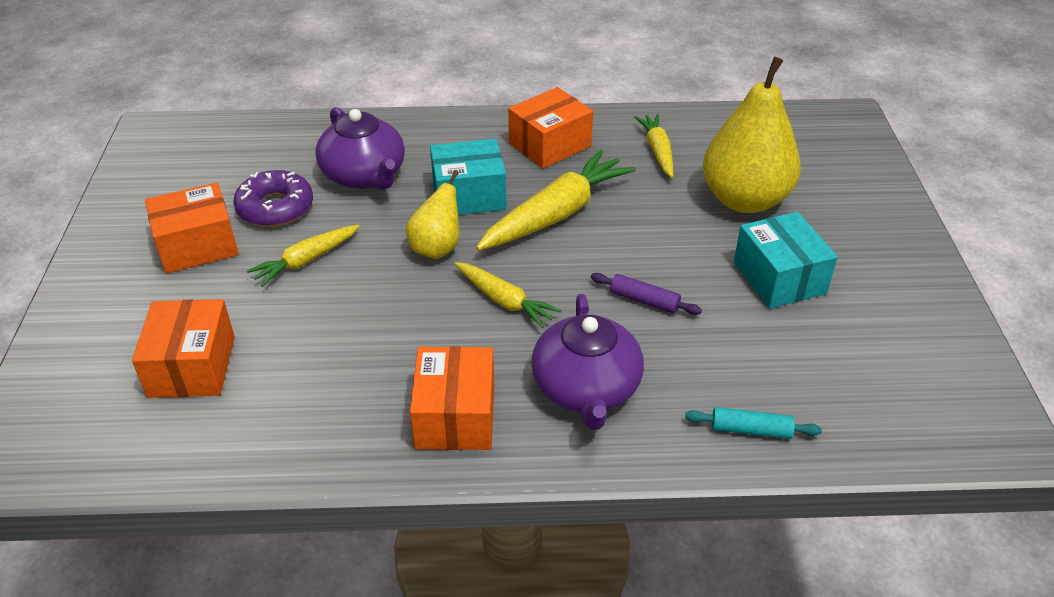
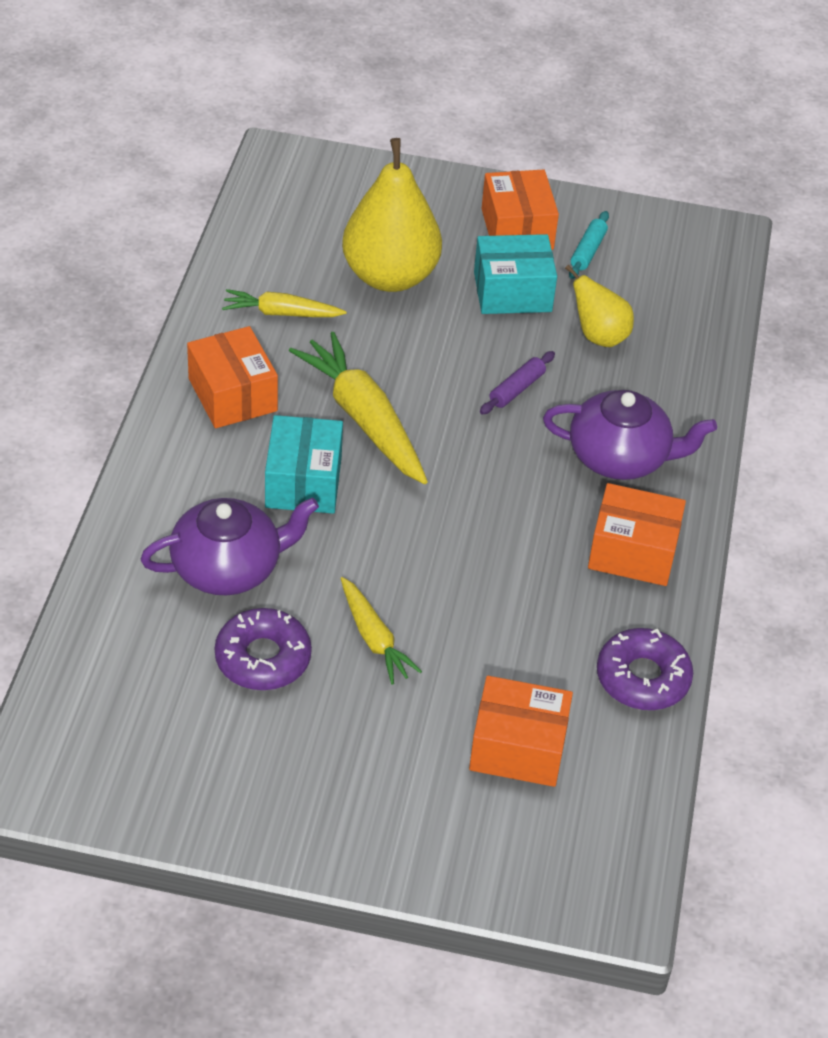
camera: 80 degrees left, 5 degrees up
orange box [145,183,239,273] -> orange box moved to [481,170,559,250]
yellow pear [406,170,459,259] -> yellow pear moved to [565,265,634,347]
yellow carrot [455,262,561,328] -> none
turquoise rolling pin [685,407,822,439] -> turquoise rolling pin moved to [569,211,609,279]
none -> purple donut [597,628,693,710]

